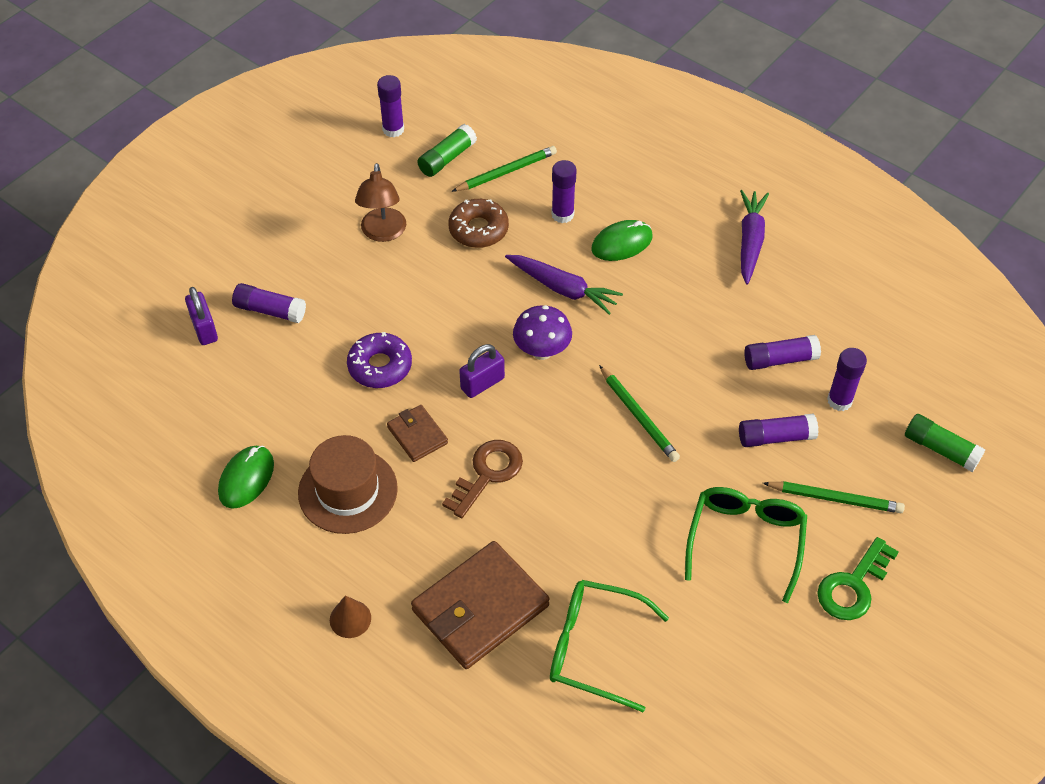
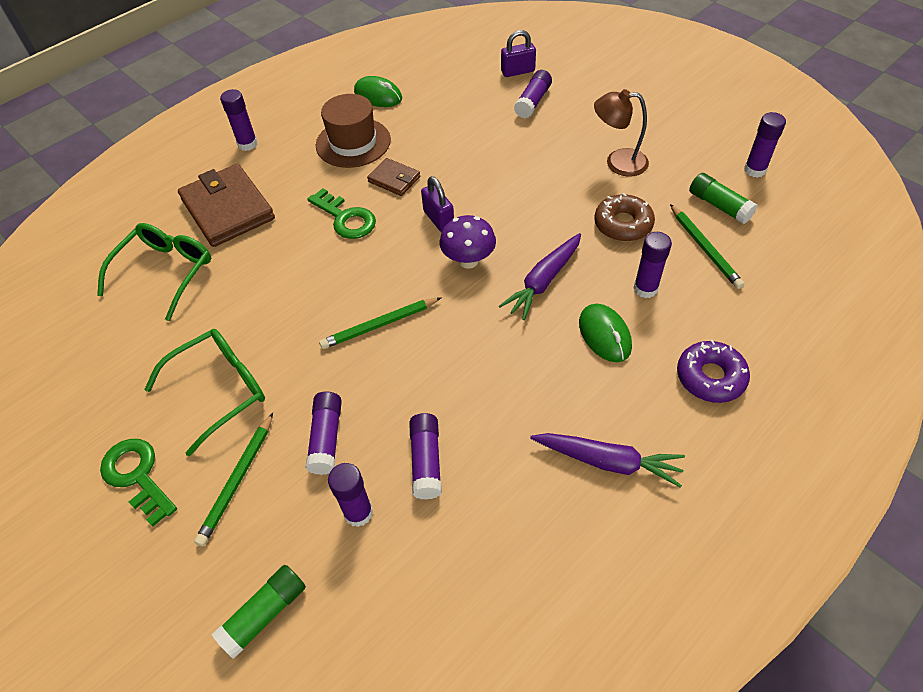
camera: 100 degrees right, 0 degrees up
brown cone [330,595,371,638] -> purple glue stick [220,89,258,151]
purple donut [347,332,412,388] -> purple donut moved to [677,340,750,403]
brown wallet [387,405,448,462] -> brown wallet turned 60 degrees clockwise [367,158,420,196]
brown key [442,440,523,518] -> green key [307,188,376,239]
green glasses [685,487,807,603] -> green glasses turned 60 degrees counterclockwise [144,329,265,456]

